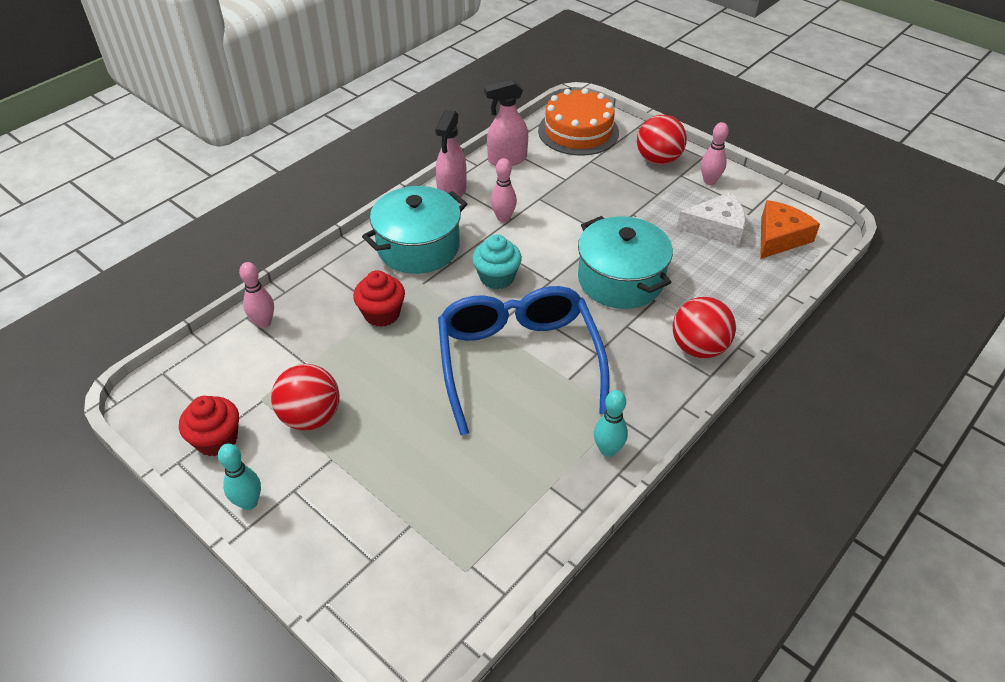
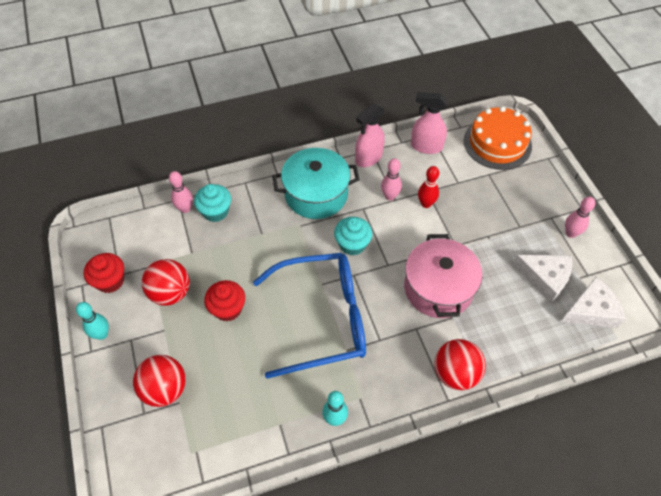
camera: 30 degrees right, 10 degrees up
red cupcake [353,270,405,327] -> red cupcake moved to [204,280,245,322]
blue glasses [438,286,609,436] -> blue glasses turned 60 degrees clockwise [253,253,366,379]
turquoise pot [578,216,673,309] -> pink pot [404,234,482,318]
red ball [637,115,687,165] -> red ball moved to [133,355,186,407]
orange cheese [760,200,820,259] -> white cheese [561,277,625,328]
none -> turquoise cupcake [194,184,231,222]
none -> red bowling pin [418,166,439,208]

